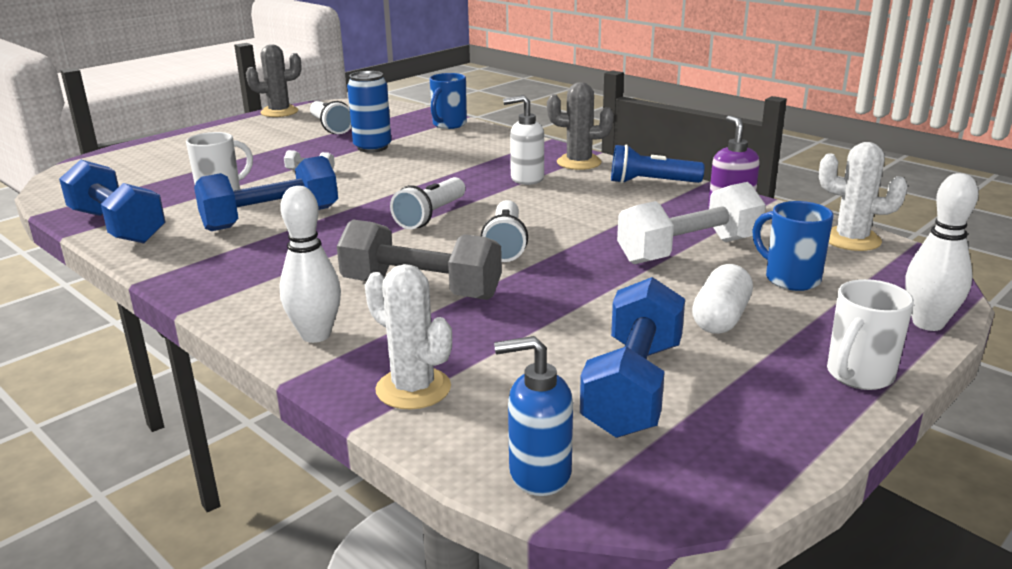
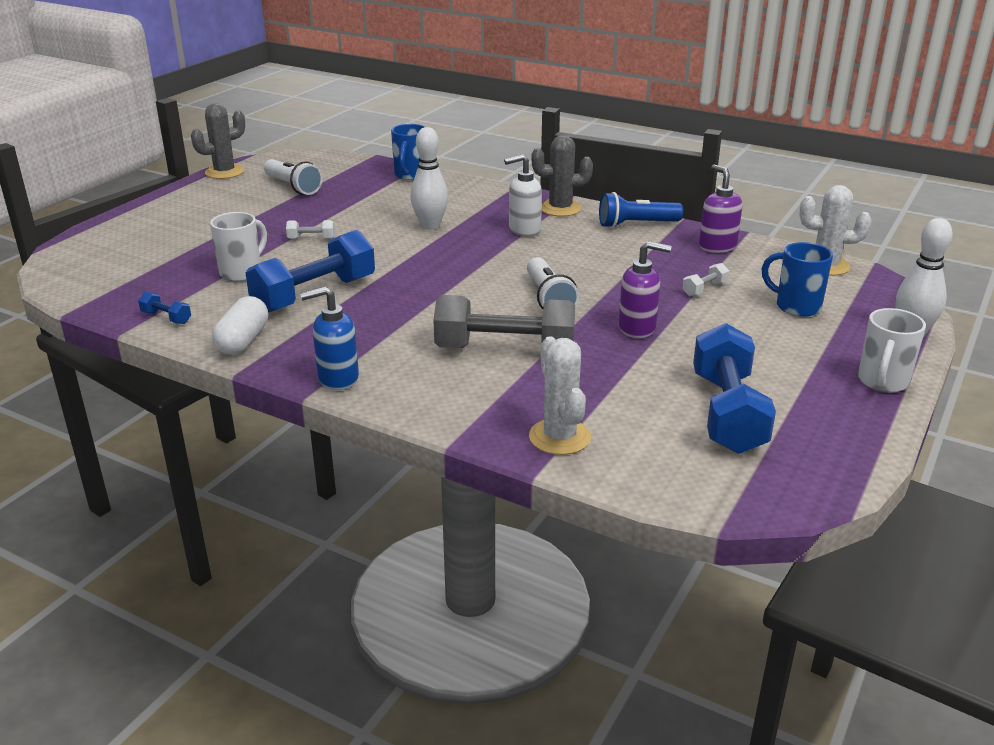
camera: 15 degrees left, 5 degrees up
blue dumbbell [59,159,166,243] -> blue dumbbell [138,292,191,324], size x0.42
white bowling pin [279,186,341,343] -> white bowling pin moved to [410,127,448,230]
blue can [347,71,391,153] -> none
white cactus [365,264,452,409] -> white cactus turned 45 degrees clockwise [529,336,591,455]
white flashlight [390,177,465,229] -> none
blue soap dispenser [494,336,573,496] -> blue soap dispenser moved to [300,286,359,390]
white dumbbell [617,182,766,264] -> white dumbbell [682,263,729,296], size x0.42
white capsule [692,264,753,334] -> white capsule moved to [212,296,268,355]
none -> purple soap dispenser [619,241,671,338]

